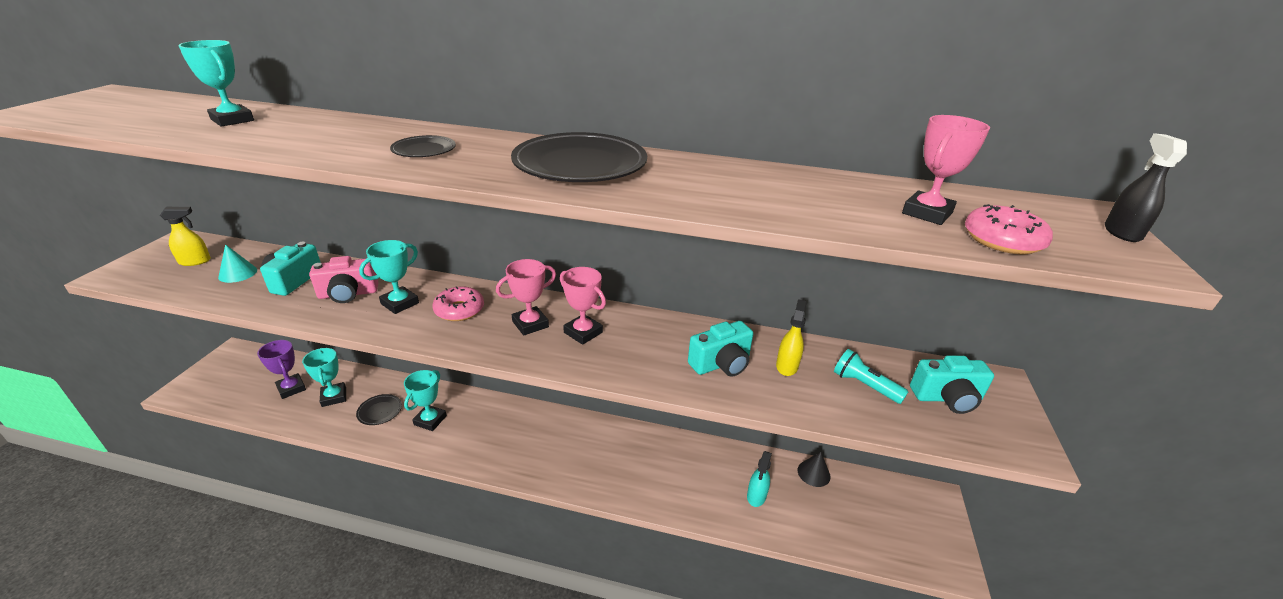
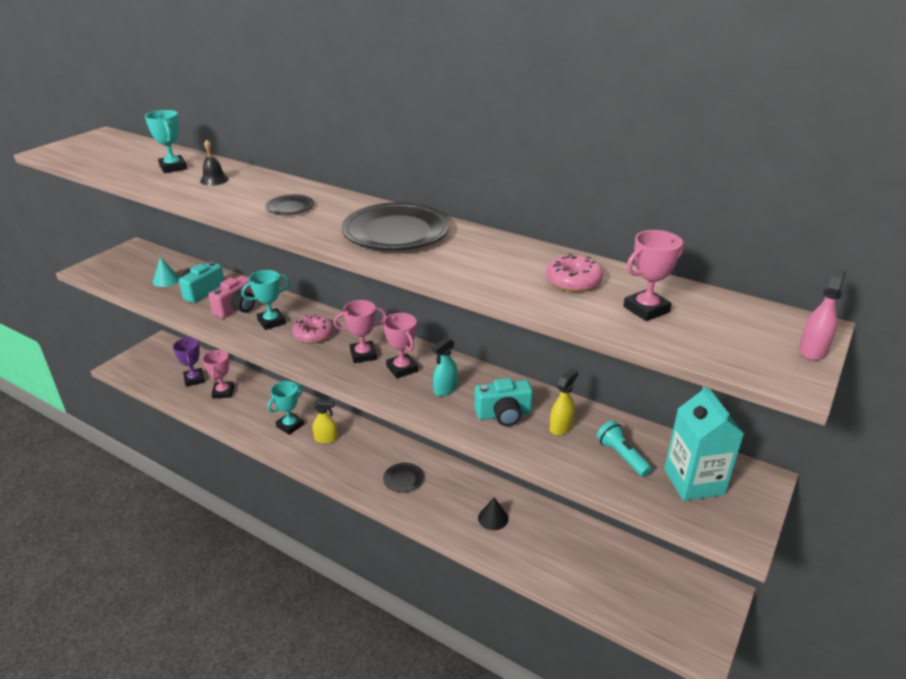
camera: 20 degrees right, 0 degrees up
yellow spray bottle [160,207,211,266] -> yellow spray bottle moved to [313,399,337,443]
turquoise trophy [302,348,346,407] -> pink trophy [202,349,234,399]
pink camera [309,256,378,303] -> pink camera turned 60 degrees counterclockwise [208,276,255,318]
black plate [356,394,402,425] -> black plate moved to [383,463,424,492]
turquoise spray bottle [747,451,772,507] -> turquoise spray bottle moved to [432,337,458,396]
black cone [797,452,831,487] -> black cone moved to [478,497,508,530]
turquoise camera [910,355,994,414] -> turquoise carton [664,387,744,501]
pink donut [965,204,1053,254] -> pink donut moved to [546,254,603,292]
black spray bottle [1105,133,1187,242] -> pink spray bottle [799,268,846,361]
none -> black bell [200,139,229,186]

